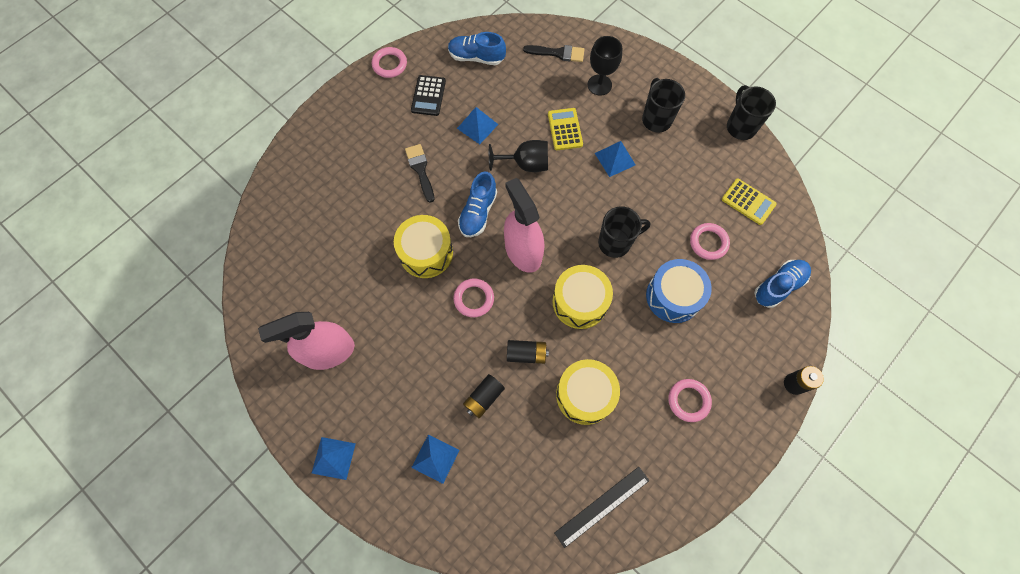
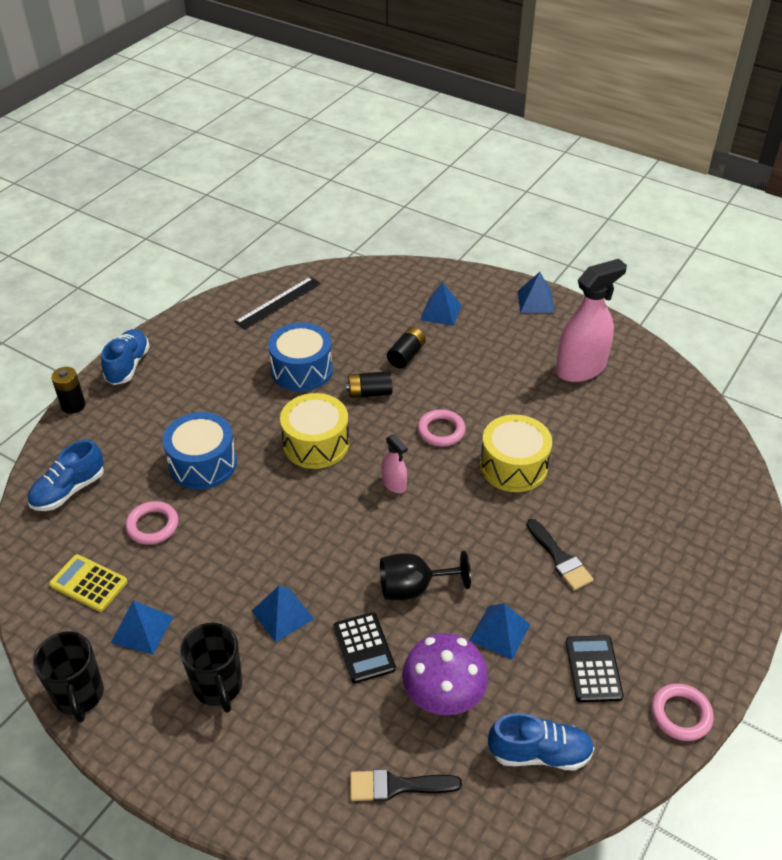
camera: 170 degrees right, 25 degrees down
blue shoe [458,172,497,237] -> blue shoe moved to [101,329,150,385]
pink spray bottle [504,178,544,273] -> pink spray bottle [381,434,408,493], size x0.48
yellow calculator [548,108,583,150] -> black calculator [333,612,396,683]
yellow drum [556,359,620,425] -> blue drum [268,322,333,392]
black goblet [588,36,622,96] -> none
black mug [598,206,651,258] -> none
pink ring [669,379,712,422] -> none
none -> blue pyramid [111,600,174,655]
none -> purple mushroom [402,633,488,715]

